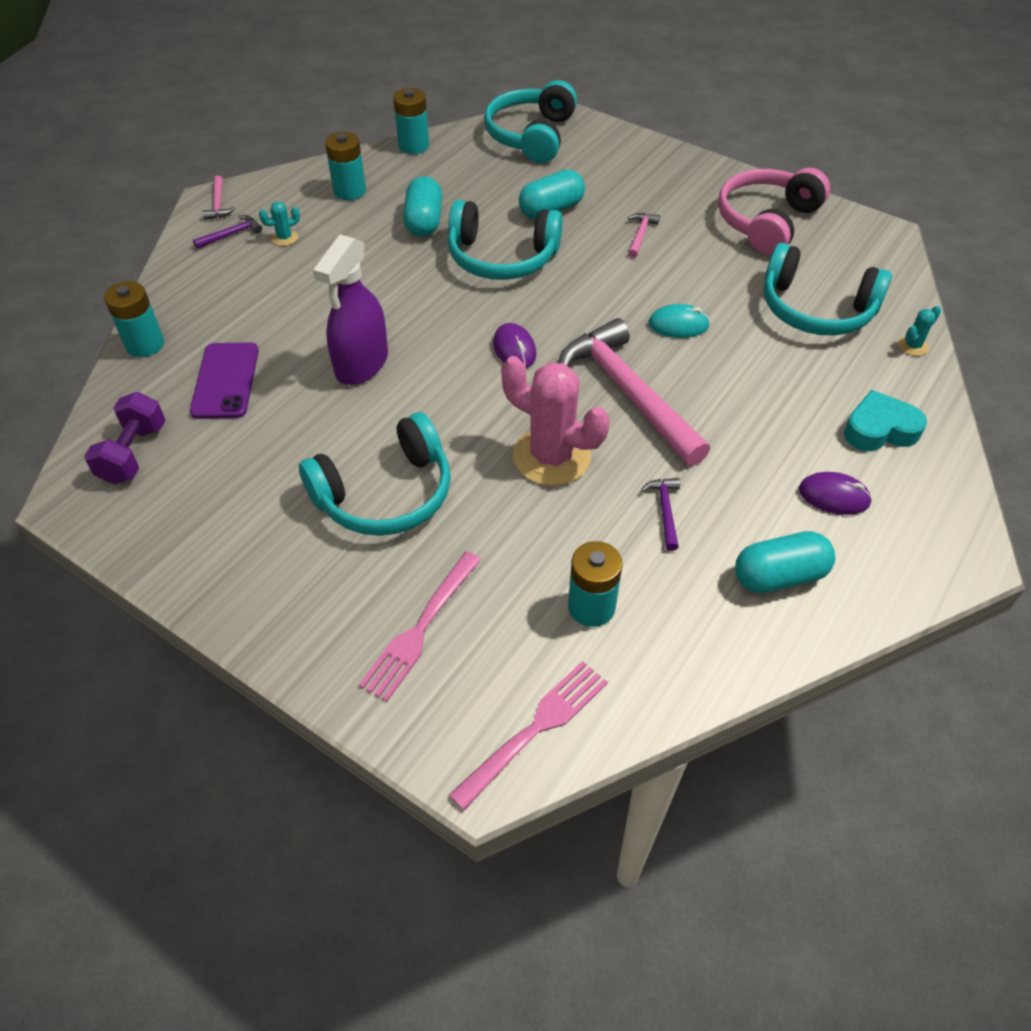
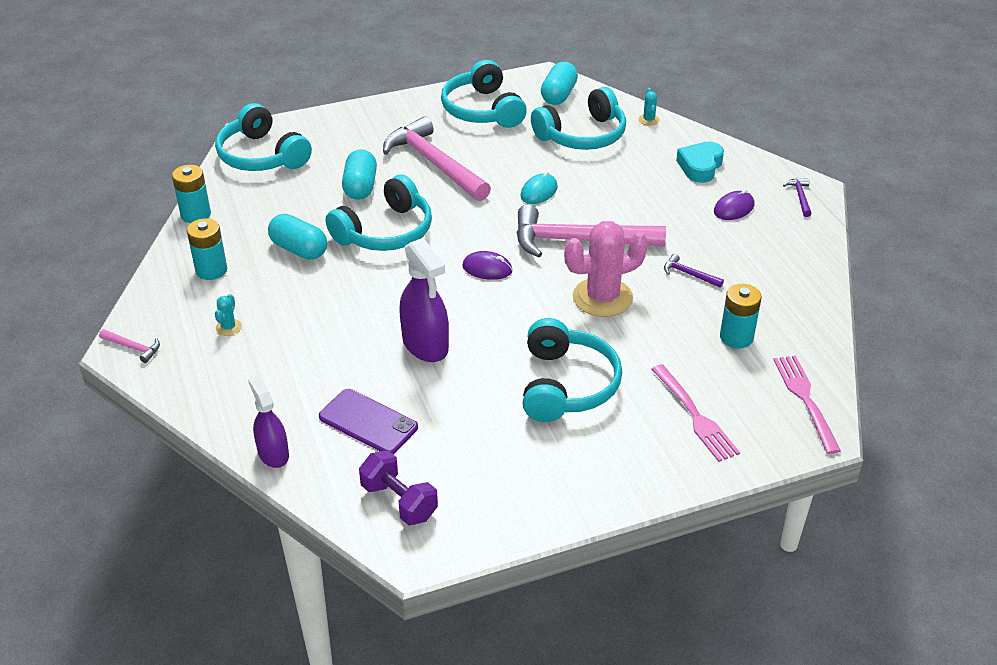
camera: 55 degrees left, 10 degrees down
turquoise battery [104,281,164,357] -> purple spray bottle [248,376,289,468]
purple hammer [193,215,262,249] -> purple hammer moved to [783,178,811,217]
pink hammer [628,213,660,258] -> pink hammer [383,116,491,201], size x2.49
pink headphones [718,168,830,255] -> turquoise headphones [441,60,527,128]
turquoise capsule [735,531,835,594] -> turquoise capsule moved to [541,62,578,105]

